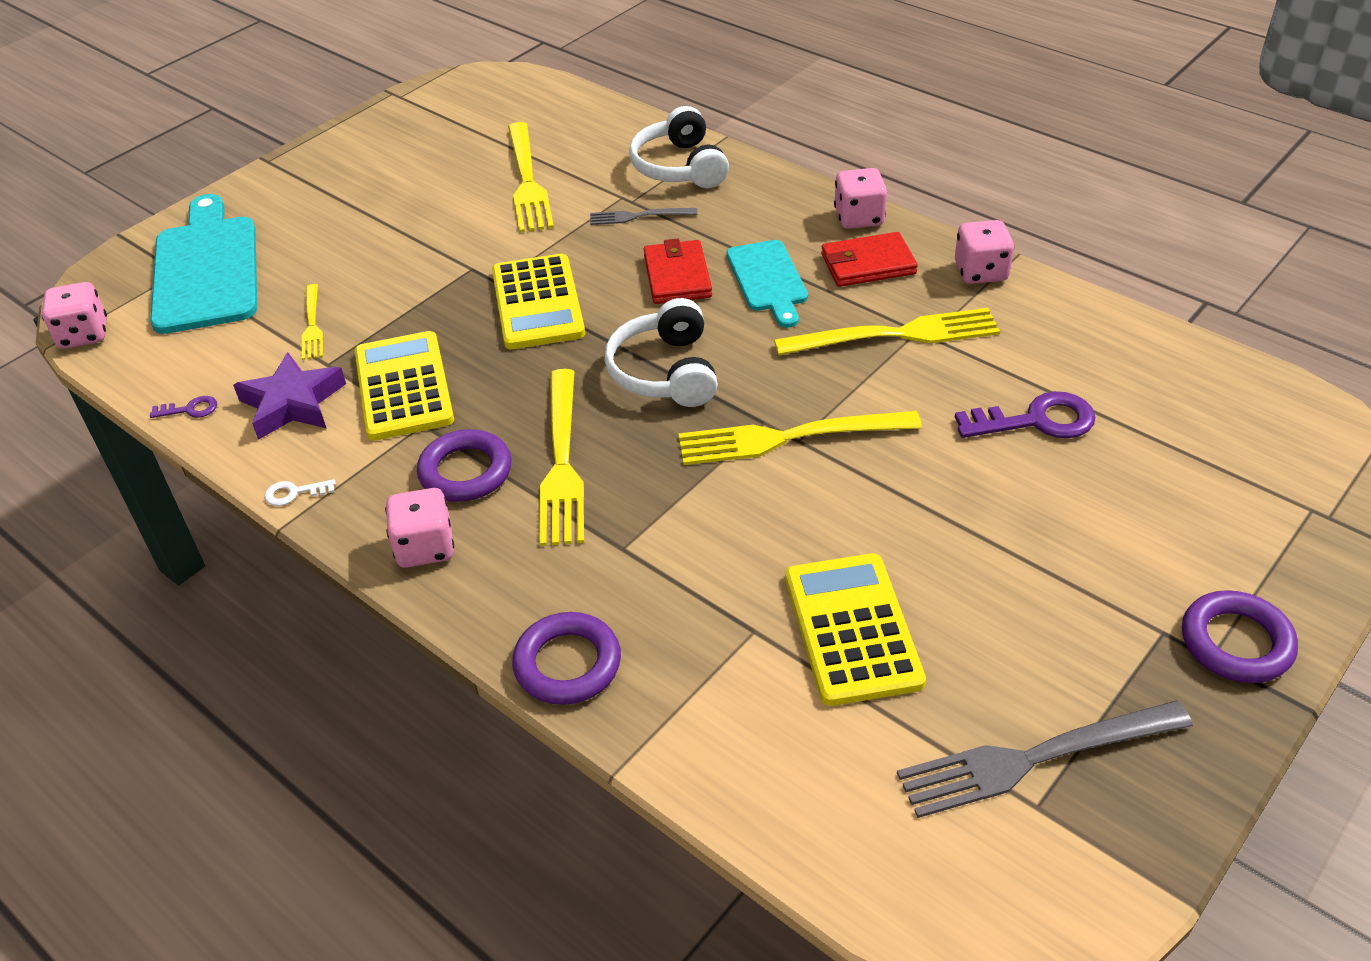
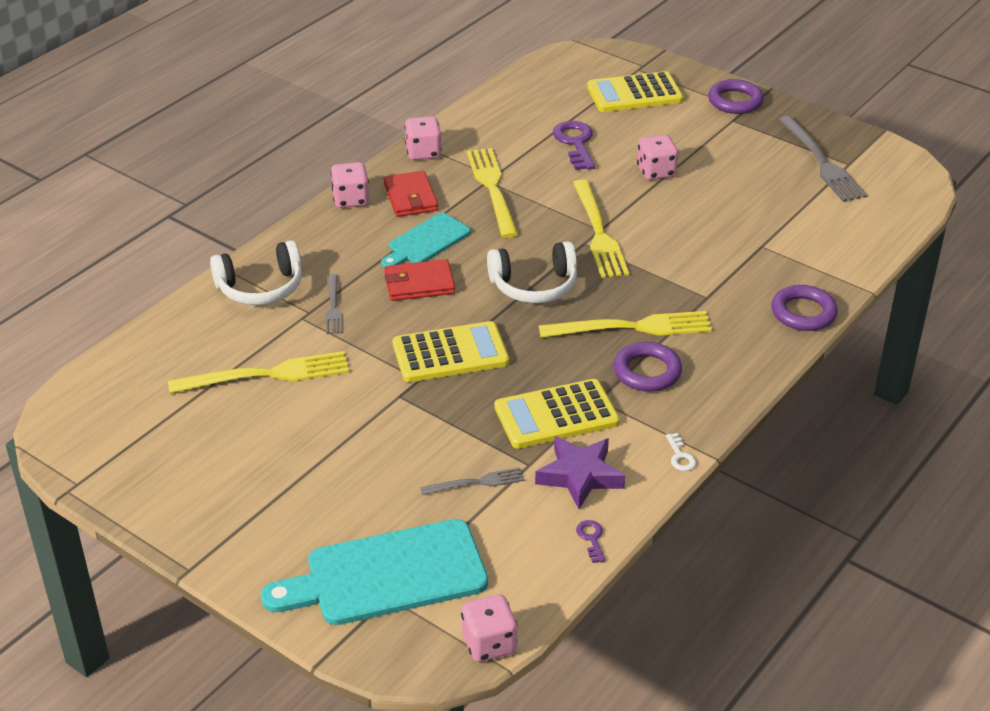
camera: 95 degrees left, 5 degrees down
yellow fork [302,284,323,360] -> grey fork [420,467,524,495]
pink dice [385,488,454,568] -> pink dice moved to [637,135,678,180]
turquoise cutting board [727,240,808,328] -> turquoise cutting board turned 150 degrees clockwise [381,213,471,268]
yellow calculator [785,553,926,706] -> yellow calculator moved to [587,71,683,112]

